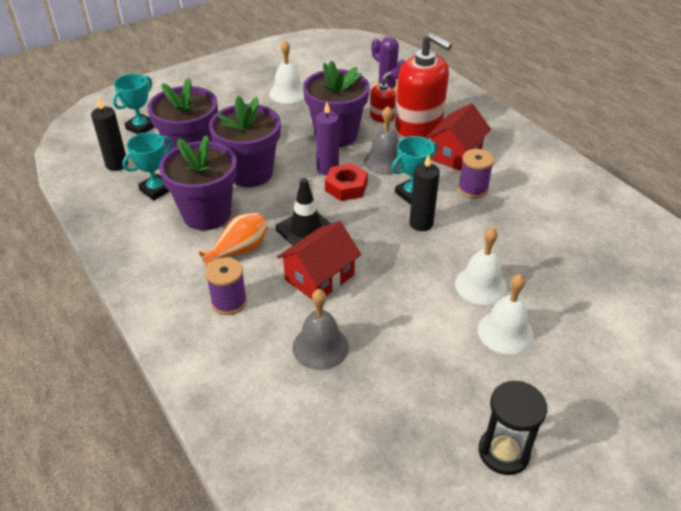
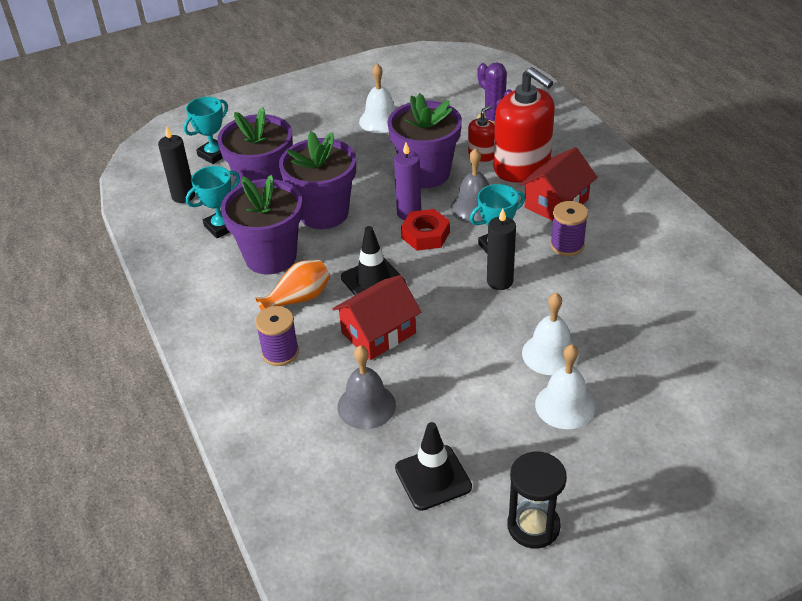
camera: 10 degrees right, 0 degrees up
none -> black traffic cone [395,422,472,511]

